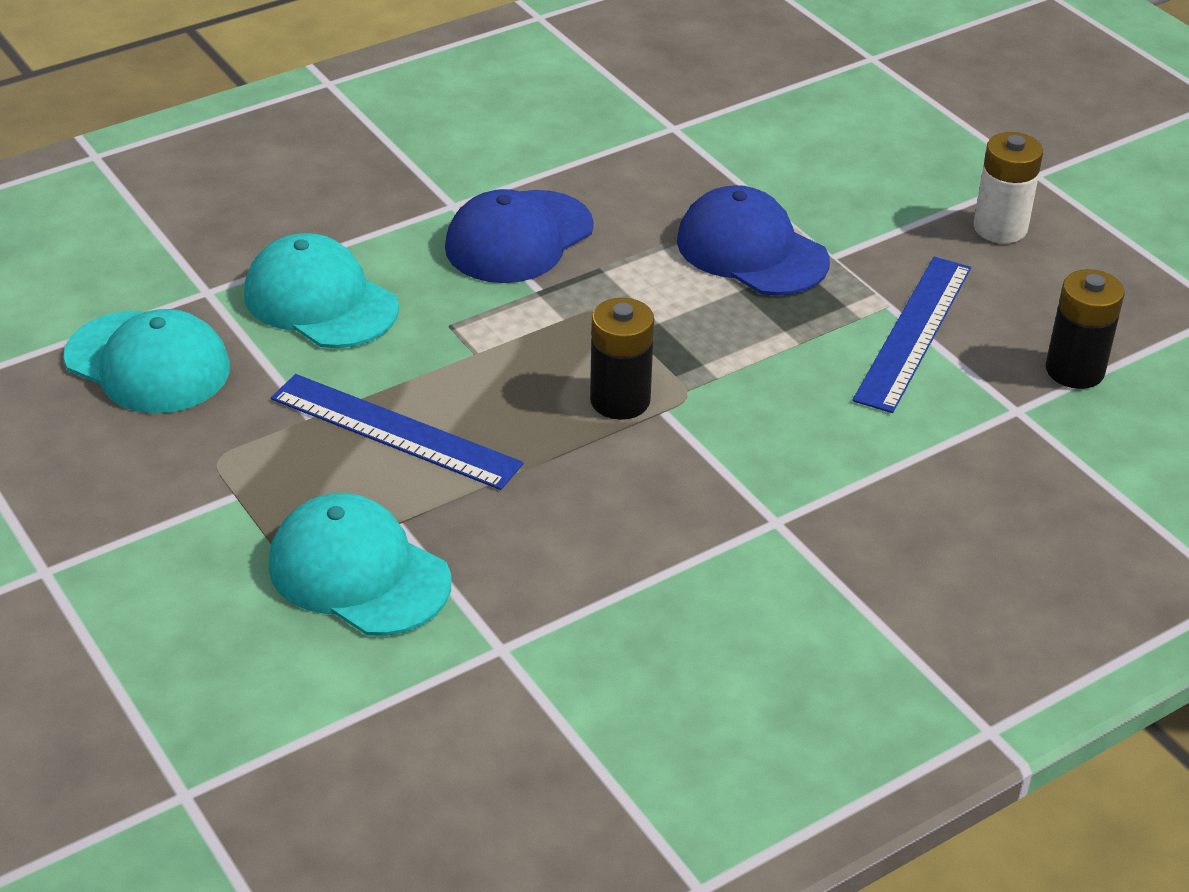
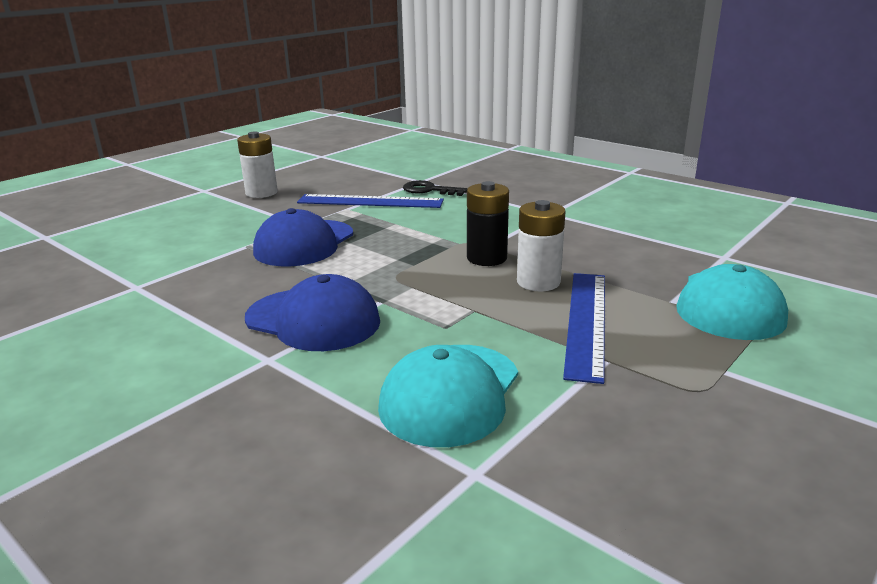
camera: 105 degrees left, 15 degrees down
turquoise cap [63,309,230,413] -> none
black battery [1046,269,1125,389] -> none
none -> black key [403,180,468,196]
none -> white battery [517,200,565,291]

